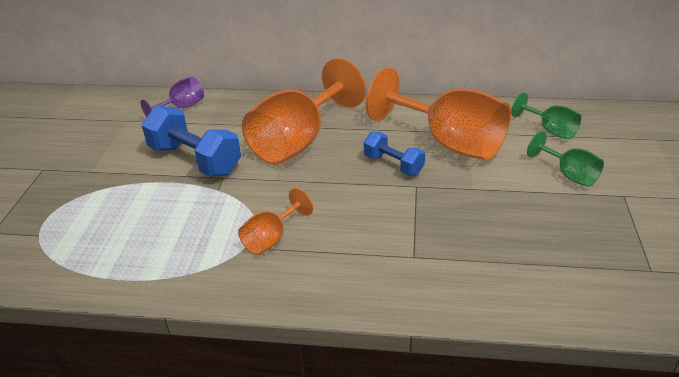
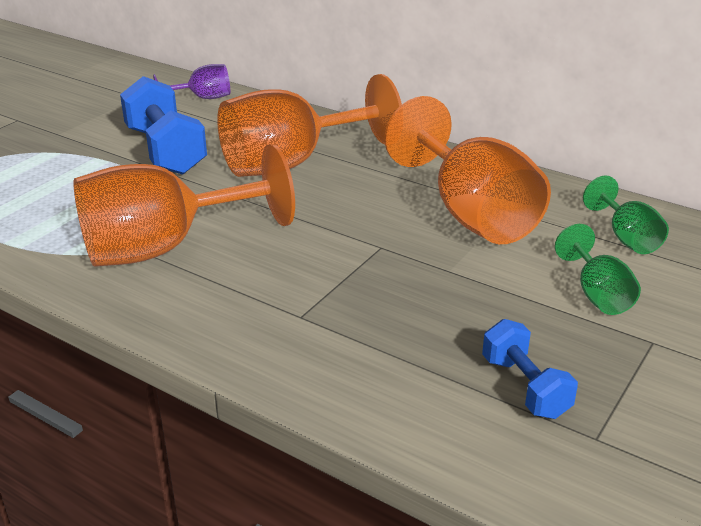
camera: 25 degrees right, 5 degrees down
orange goblet [238,188,313,255] -> orange goblet [73,144,295,267], size x2.08
blue dumbbell [364,132,425,175] -> blue dumbbell moved to [482,319,578,419]

